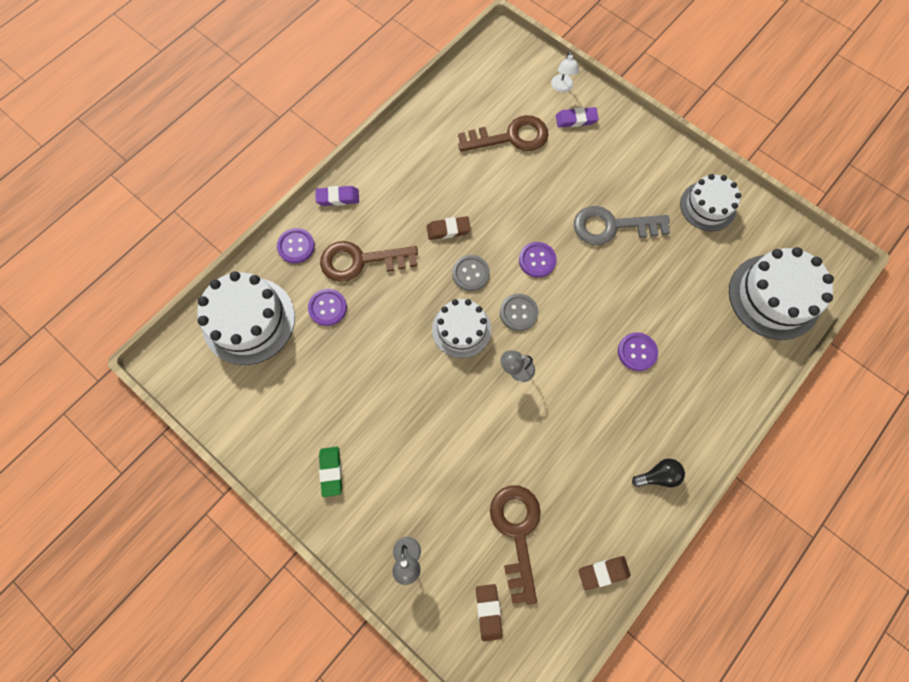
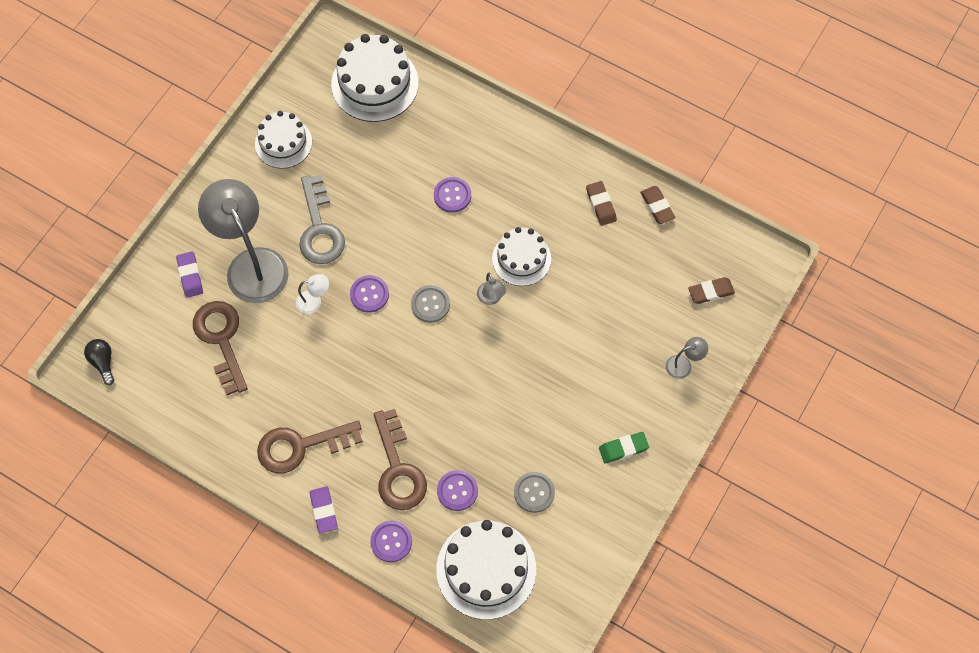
camera: 100 degrees left, 5 degrees down
brown eraser [427,216,471,240] -> brown eraser moved to [586,181,617,226]
white cake [432,299,491,358] -> white cake moved to [492,227,551,286]
grey button [452,255,490,291] -> grey button moved to [514,472,555,513]
brown key [490,485,541,605] -> brown key moved to [257,421,363,474]
white lamp [551,51,579,92] -> white lamp moved to [296,274,329,314]
black light bulb [632,459,685,487] -> black light bulb moved to [84,339,114,385]
none -> grey lamp [198,179,289,303]

